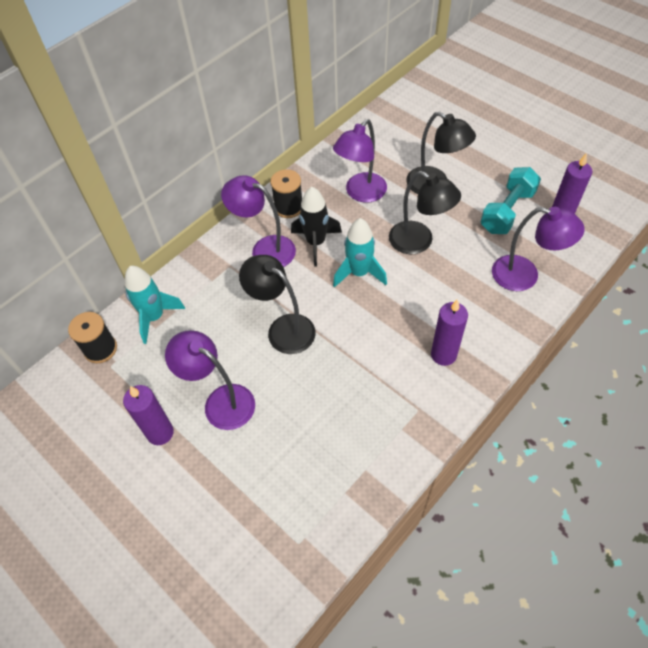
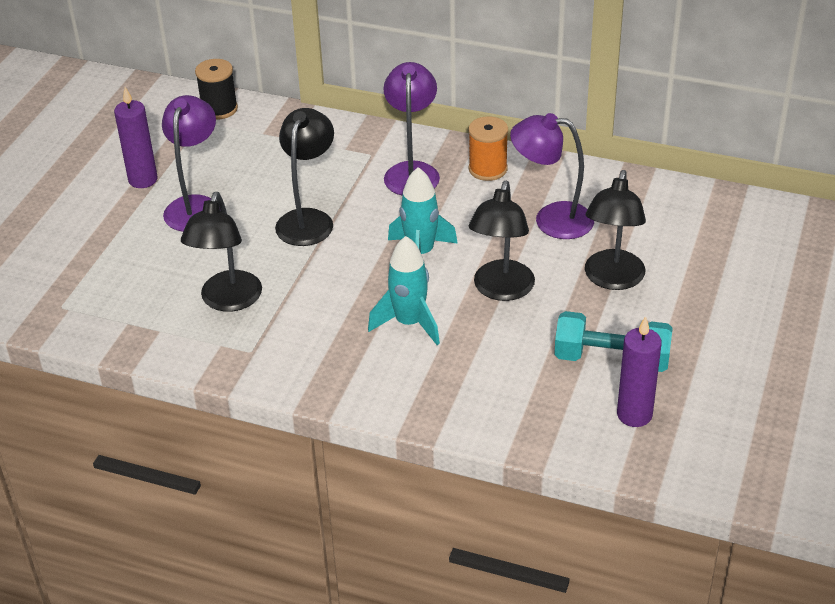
camera: 65 degrees right, 15 degrees down
turquoise rocket [125,266,185,344] -> turquoise rocket moved to [368,236,440,345]
black spool [270,169,302,218] -> orange spool [468,116,508,181]
black rocket [291,187,342,266] -> none
purple candle [431,300,468,366] -> none
purple lamp [492,207,585,291] -> none
none -> black lamp [181,192,262,312]

